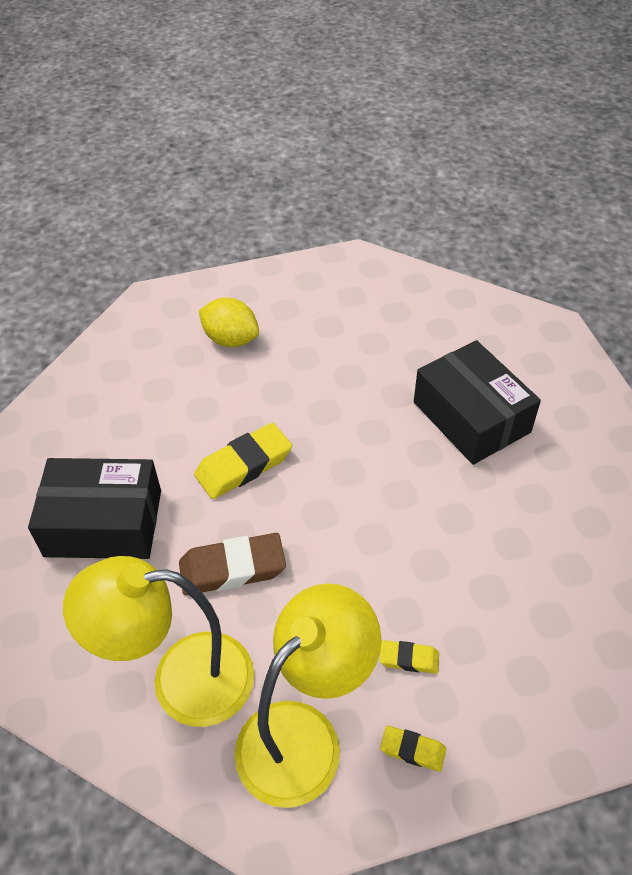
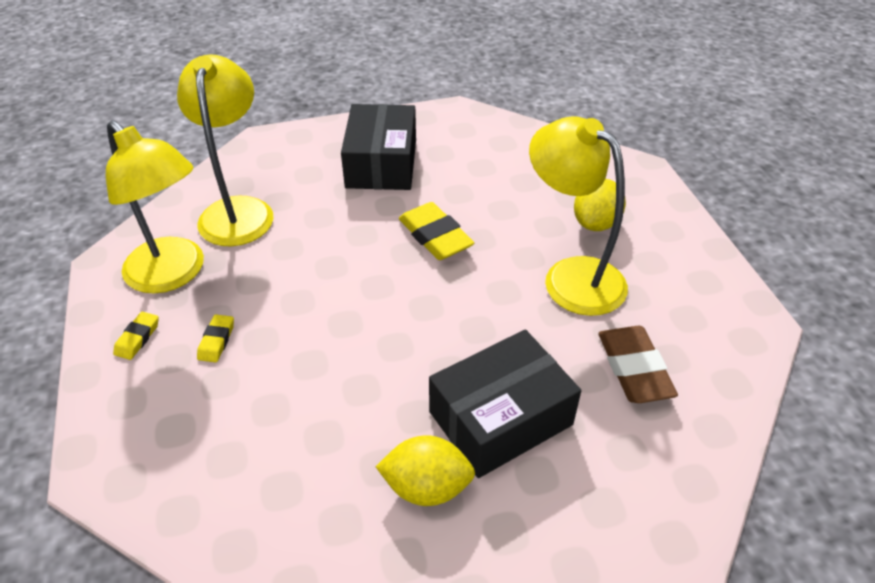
camera: 90 degrees right, 5 degrees down
brown eraser [179,533,286,595] -> brown eraser moved to [598,326,678,403]
none -> yellow lemon [376,435,475,506]
none -> yellow lamp [529,116,628,316]

